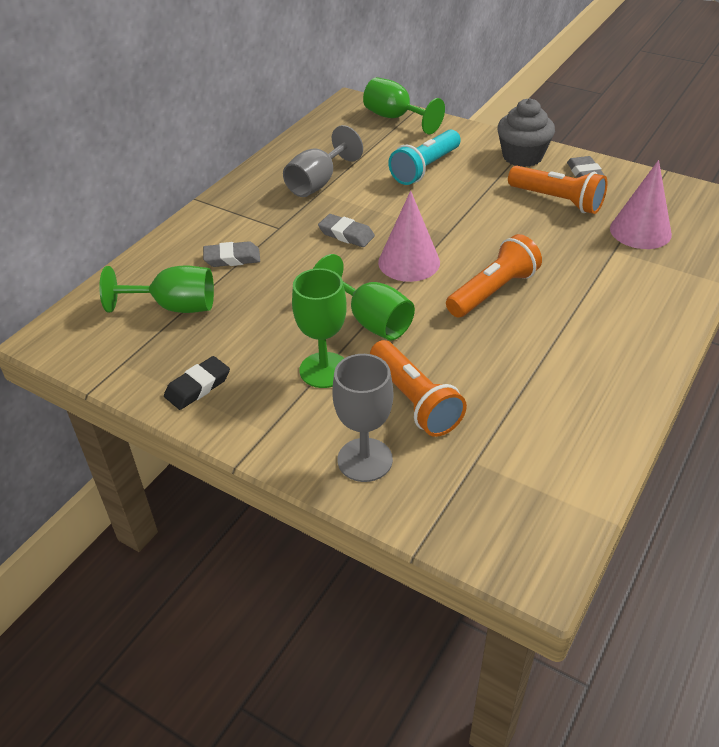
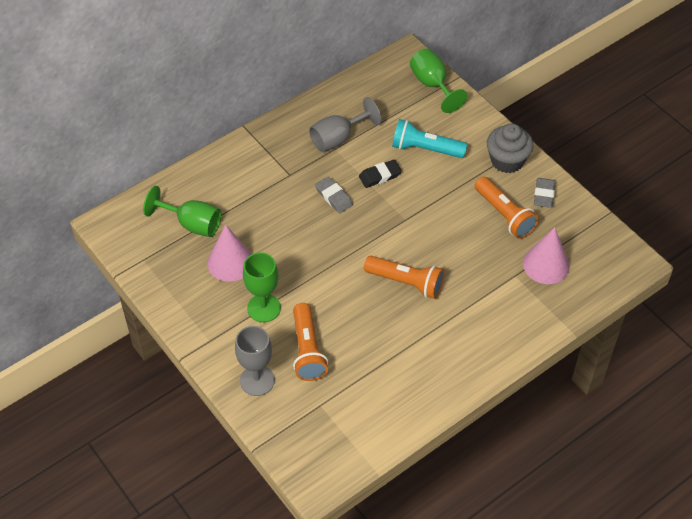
camera: 20 degrees right, 10 degrees up
black eraser [164,356,230,410] -> black eraser moved to [359,159,402,188]
grey eraser [203,241,260,267] -> none
green goblet [313,254,415,341] -> none
pink cone [378,191,440,282] -> pink cone moved to [207,225,252,282]
turquoise flashlight [388,130,461,185] -> turquoise flashlight turned 45 degrees clockwise [392,119,467,158]
orange flashlight [446,234,542,318] -> orange flashlight turned 45 degrees clockwise [364,256,445,299]

